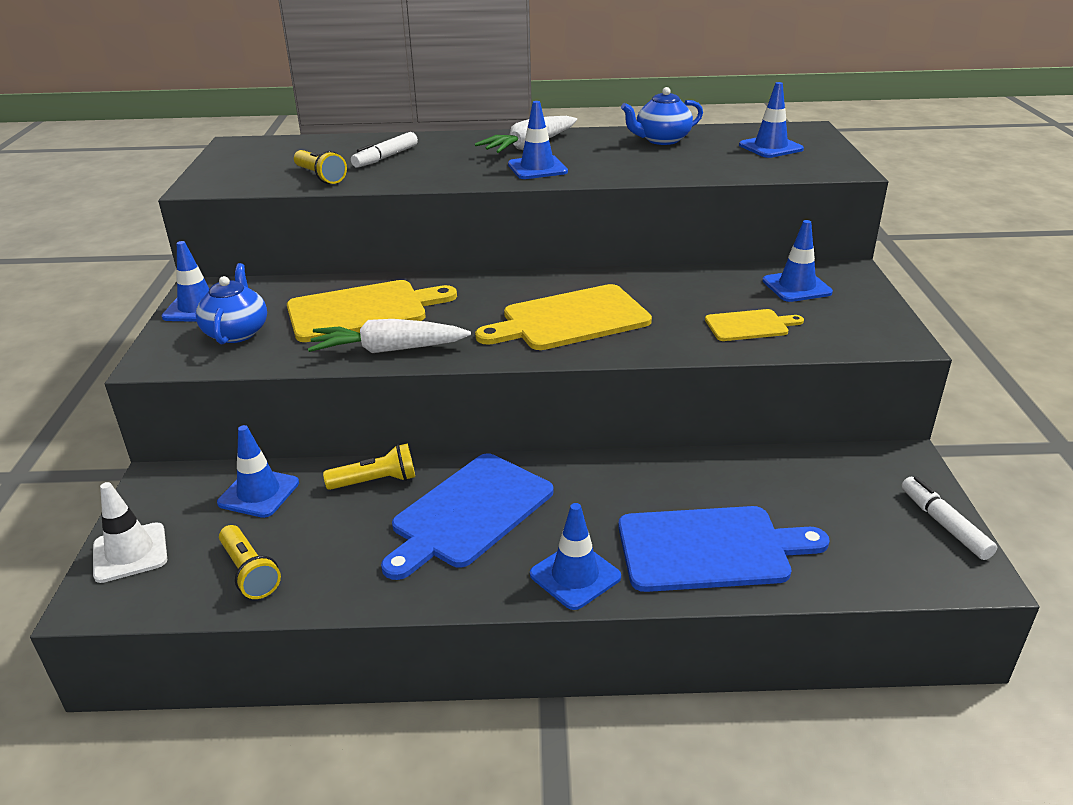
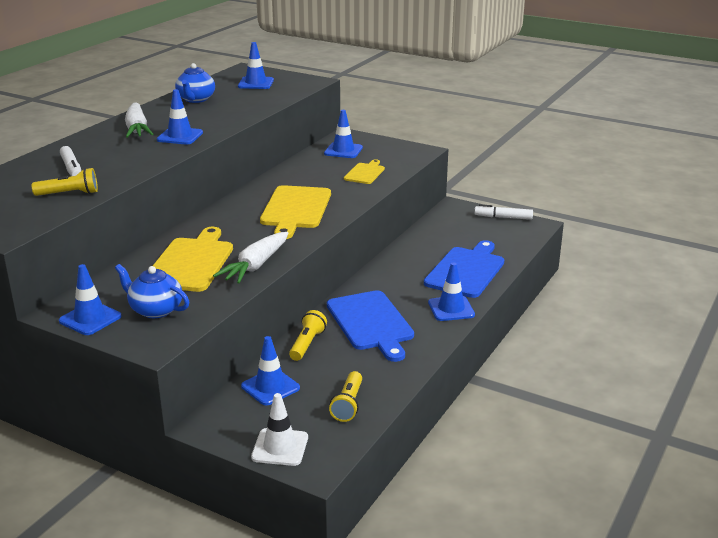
camera: 60 degrees left, 5 degrees down
yellow flashlight [219,525,281,599] -> yellow flashlight turned 105 degrees clockwise [329,371,362,422]

